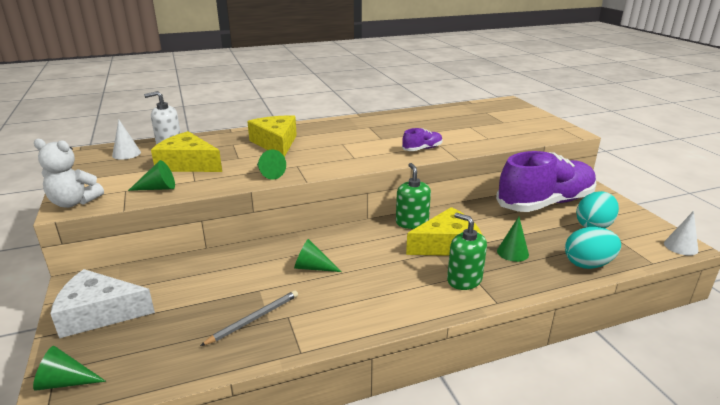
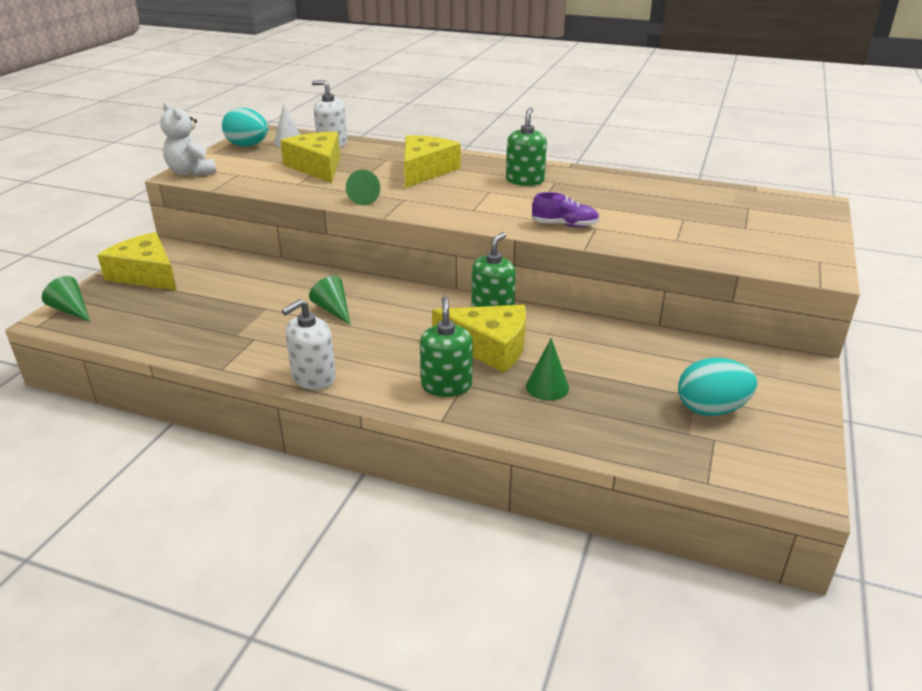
camera: 40 degrees right, 5 degrees up
white cheese [50,269,155,338] -> yellow cheese [97,232,177,291]
green cone [128,160,175,191] -> none
grey pencil [200,290,298,346] -> none
purple shoe [496,151,596,212] -> none
turquoise egg [565,227,621,269] -> turquoise egg moved to [222,108,268,147]
white cone [664,211,698,256] -> none
none -> white soap dispenser [282,299,336,390]
none -> green soap dispenser [506,108,547,186]

